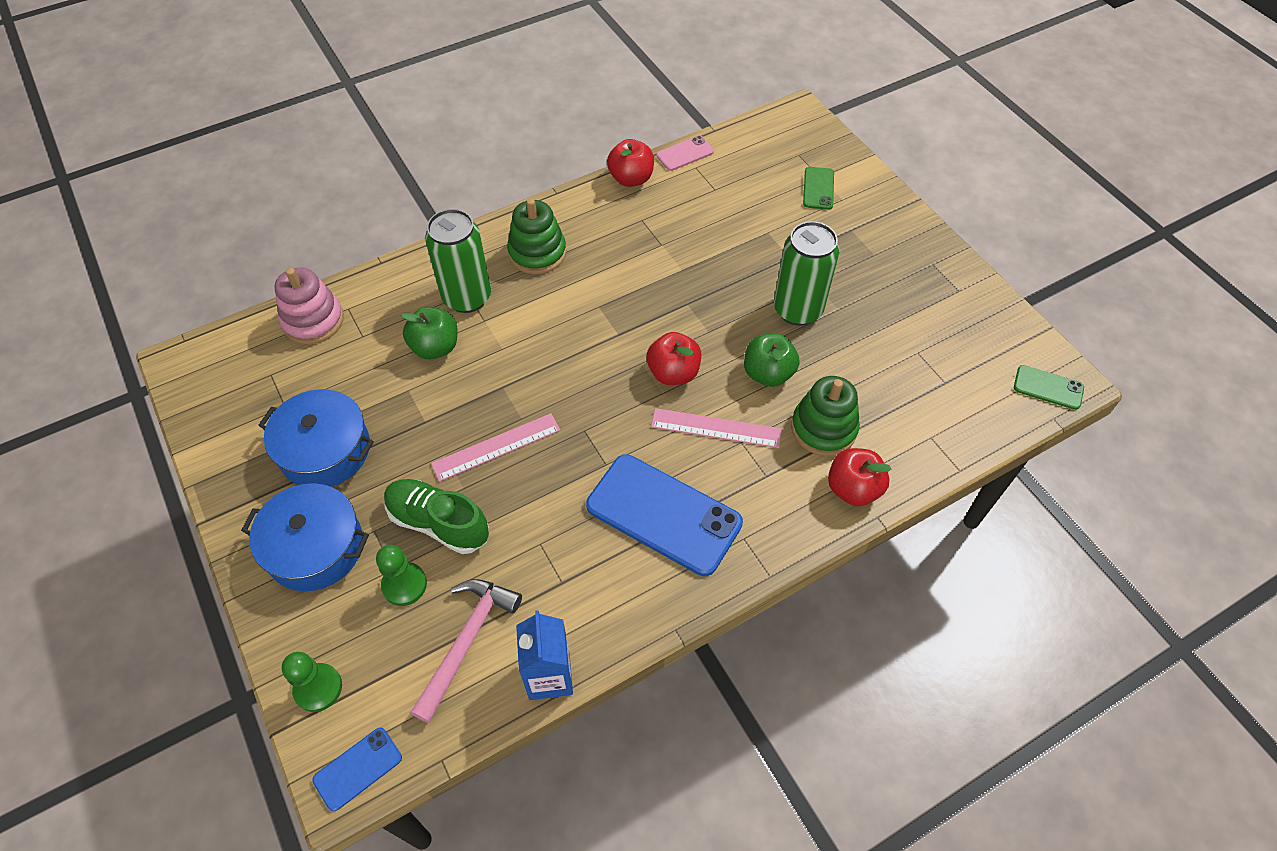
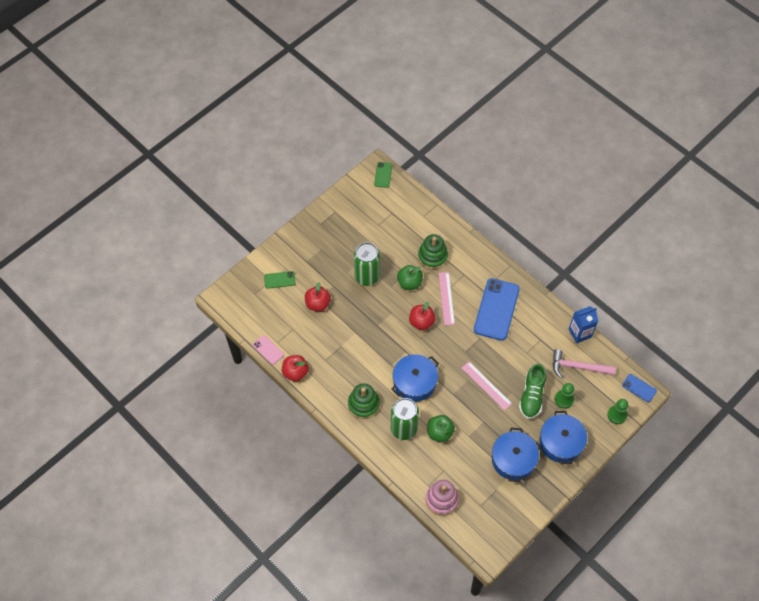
camera: 105 degrees left, 5 degrees up
red apple [828,448,891,506] -> red apple moved to [305,282,331,311]
none -> blue pot [391,354,439,401]

